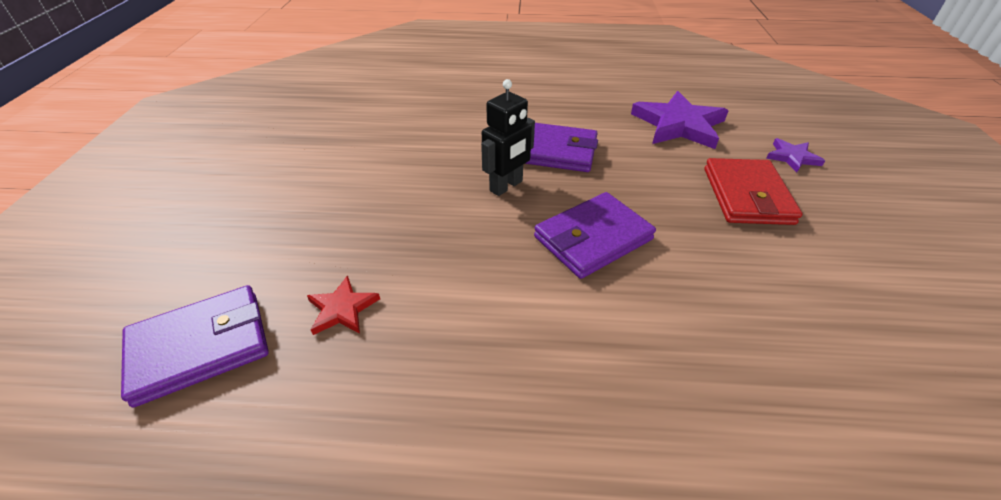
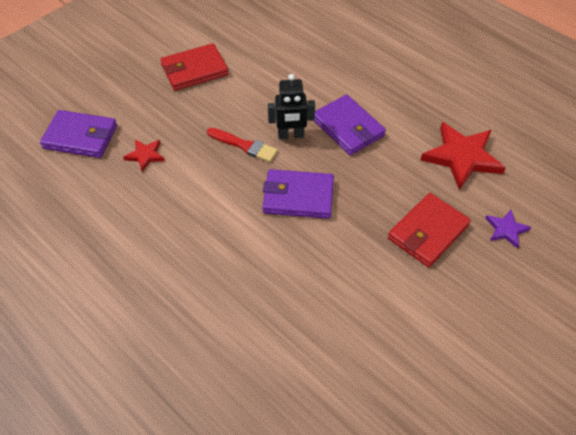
camera: 40 degrees right, 10 degrees up
purple star [631,91,729,149] -> red star [420,122,506,190]
none -> red wallet [160,43,229,91]
none -> red brush [207,128,278,162]

